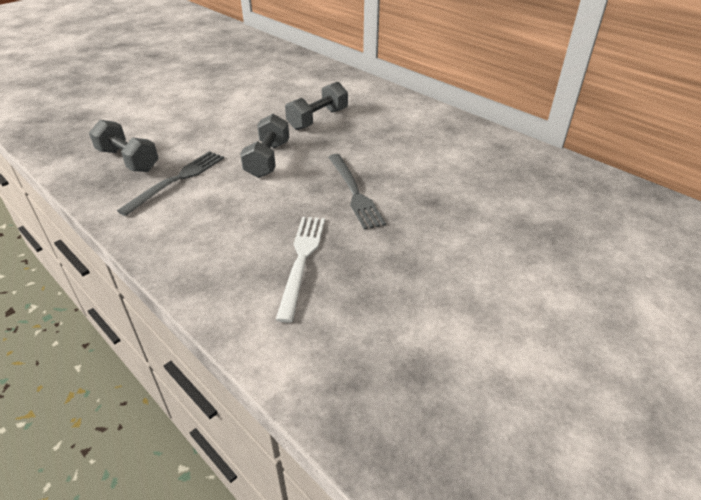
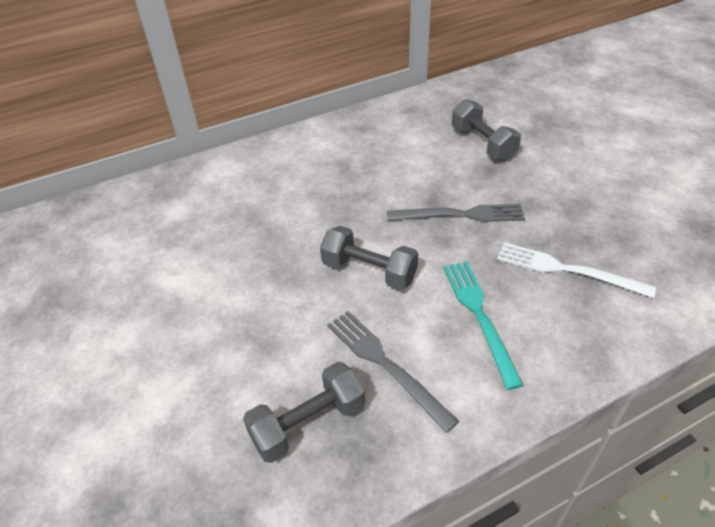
camera: 70 degrees left, 5 degrees up
grey dumbbell [285,81,348,130] -> grey dumbbell moved to [452,99,521,161]
none -> turquoise fork [443,262,523,390]

